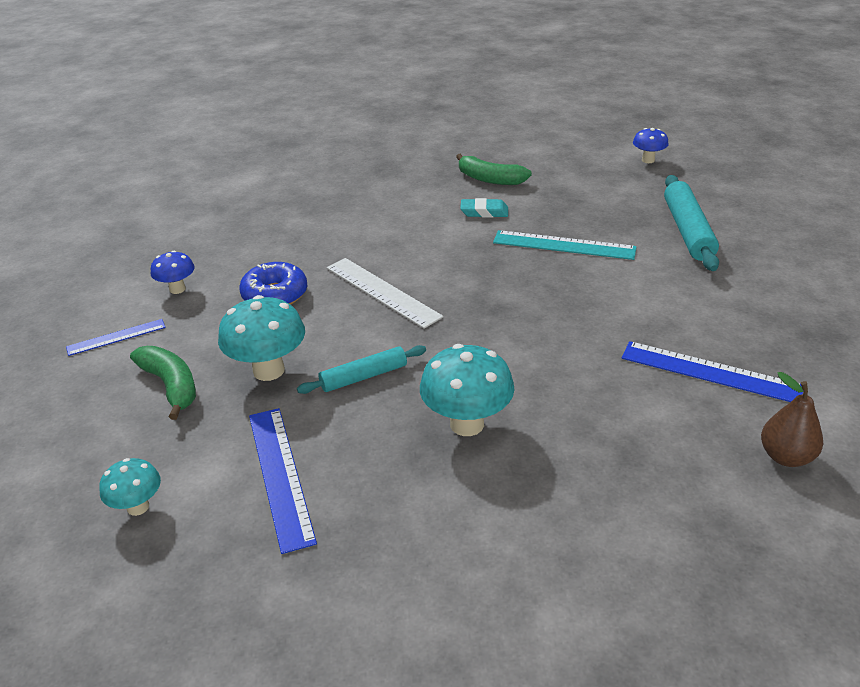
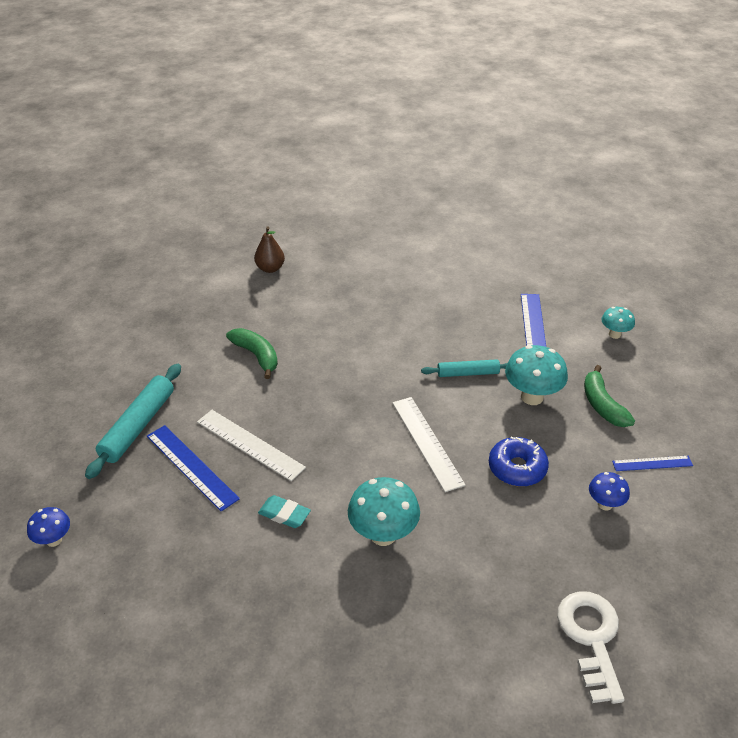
camera: 160 degrees left, 5 degrees up
turquoise mushroom [420,344,515,436] -> turquoise mushroom moved to [348,477,420,546]
green banana [456,154,532,185] -> green banana moved to [226,328,278,379]
turquoise ruler [493,230,637,260] -> white ruler [197,410,306,481]
blue ruler [622,341,803,402] -> blue ruler moved to [147,425,240,511]
none -> white key [557,591,625,704]

